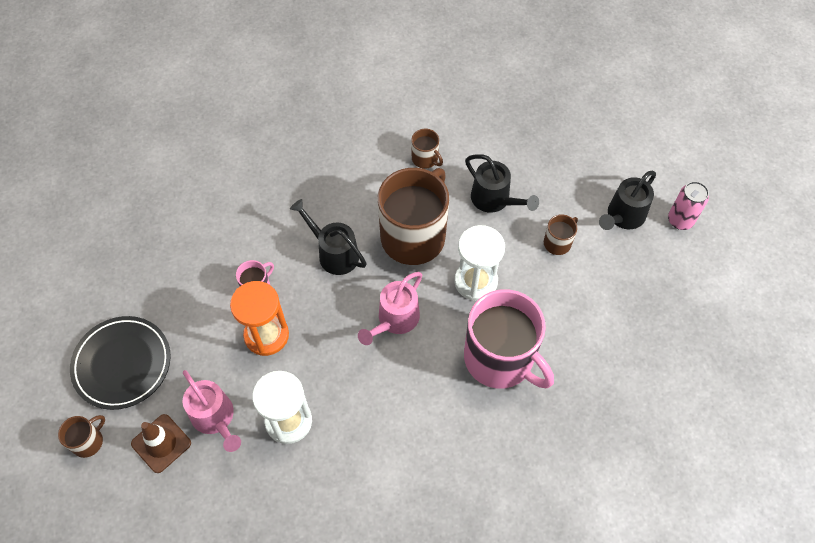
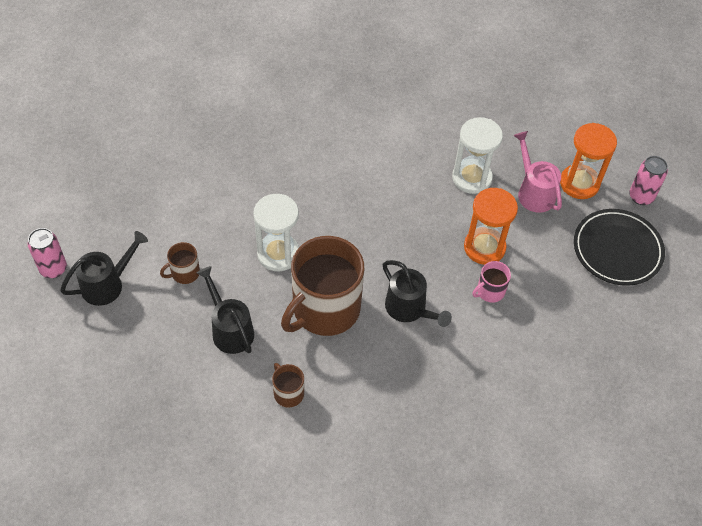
camera: 170 degrees left, 5 degrees down
brown mug [58,415,105,458] -> pink can [629,156,668,205]
brown traffic cone [131,414,191,473] -> orange hourglass [560,123,617,199]
pink watering can [358,272,422,345] -> none
pink mug [464,289,554,389] -> none

